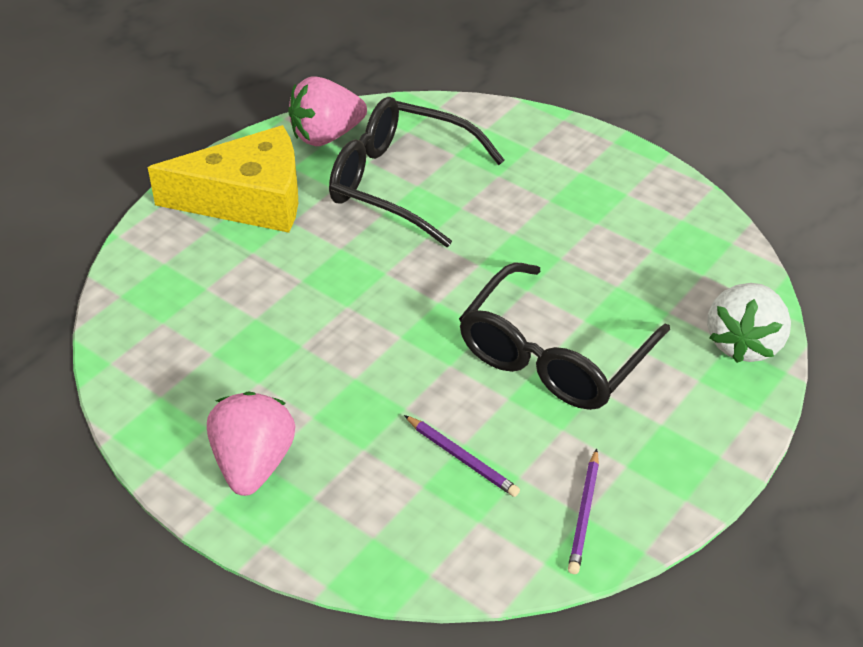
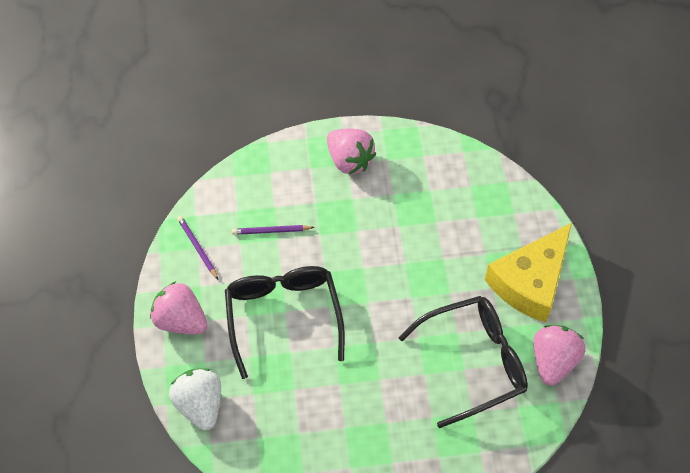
camera: 135 degrees right, 15 degrees up
none -> pink strawberry [150,281,208,334]

